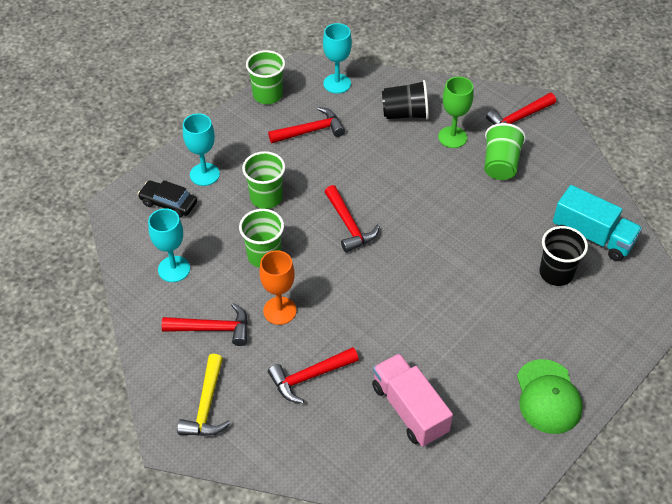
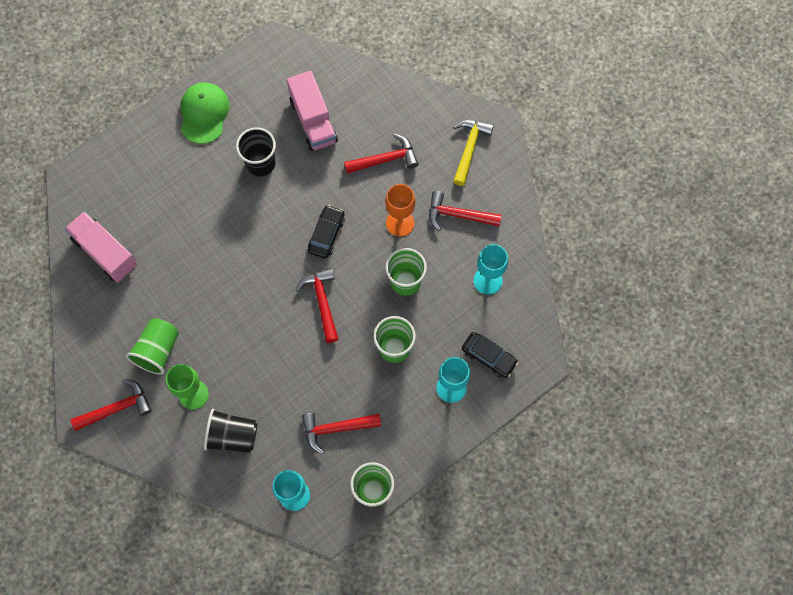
camera: 170 degrees left, 20 degrees up
black cup [539,226,588,286] -> black cup moved to [236,127,276,176]
turquoise truck [553,185,642,261] -> pink truck [65,211,137,282]
none -> black car [308,205,345,259]

